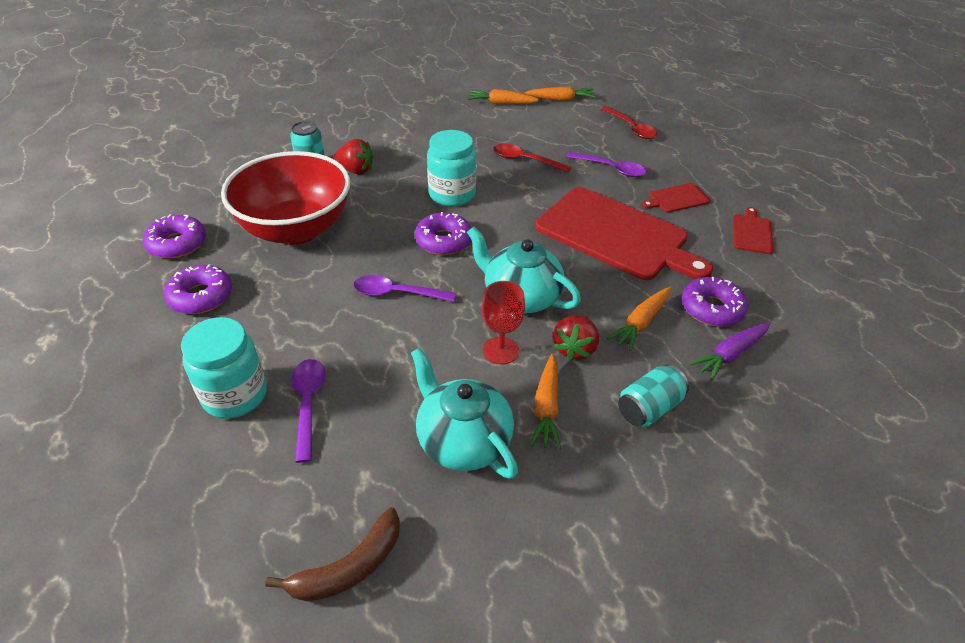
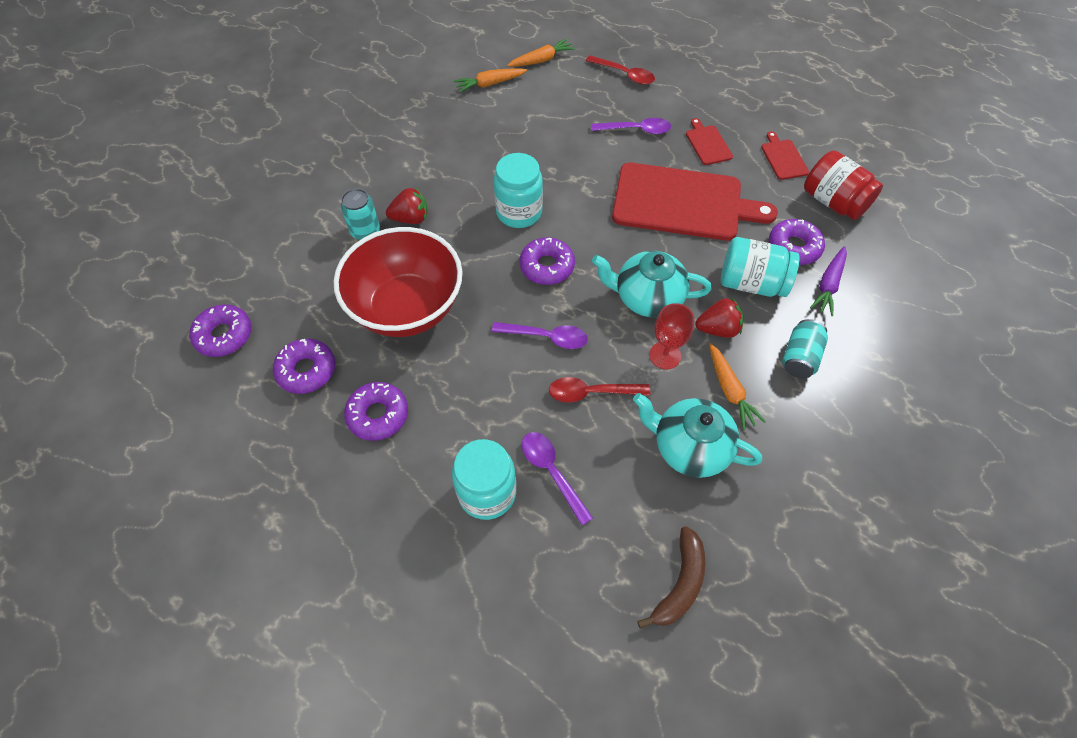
camera: 25 degrees left, 15 degrees up
purple spoon [353,275,457,302] -> purple spoon turned 150 degrees counterclockwise [492,322,588,349]
red spoon [493,144,571,173] -> red spoon moved to [549,377,650,403]
red strawberry [553,315,599,361] -> red strawberry turned 90 degrees counterclockwise [695,298,743,338]
orange carrot [607,287,671,351] -> turquoise jar [721,237,800,297]
red cutting board [642,183,710,213] -> red cutting board turned 120 degrees clockwise [686,118,733,165]
none -> purple donut [189,304,251,357]
none -> red jar [804,150,883,220]

